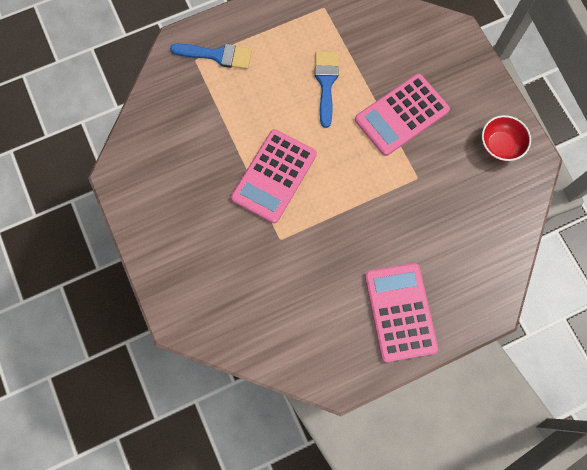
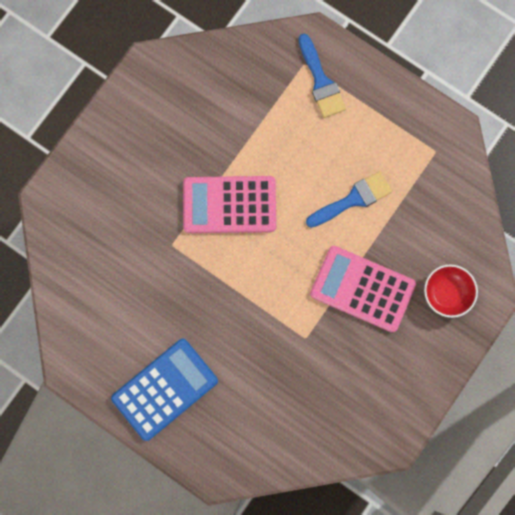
camera: 60 degrees right, 5 degrees up
pink calculator [365,263,438,362] -> blue calculator [111,339,218,441]
red bowl [482,115,531,161] -> red bowl moved to [424,264,478,318]

